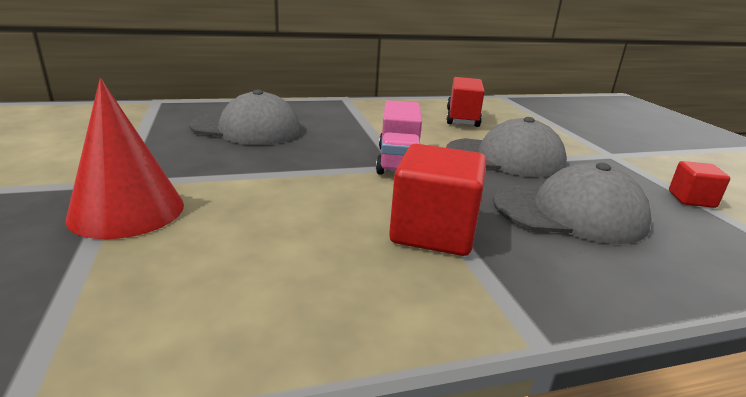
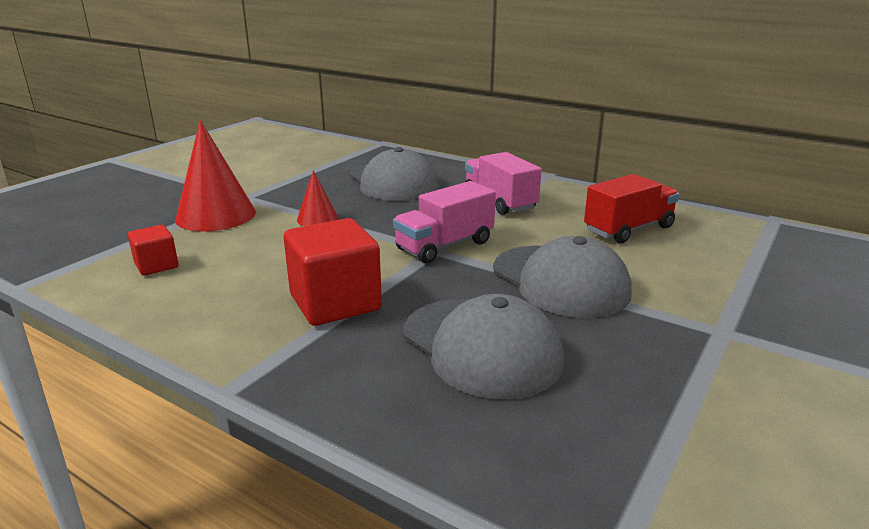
camera: 50 degrees right, 0 degrees up
red cube [669,161,730,208] -> red cube moved to [128,225,179,276]
none -> red cone [297,170,338,226]
none -> pink truck [465,152,542,215]

